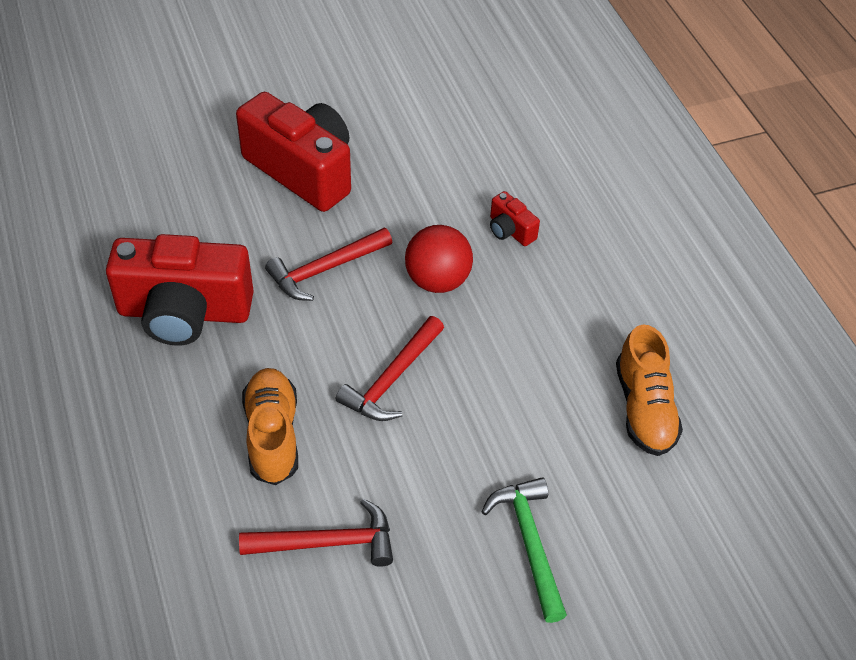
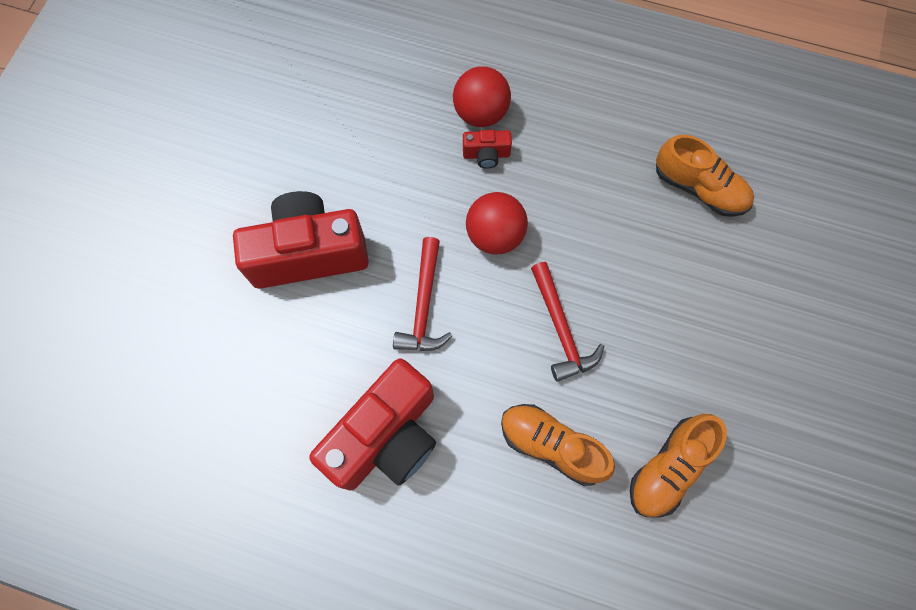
camera: 50 degrees left, 20 degrees up
red hammer [239,499,393,567] -> orange shoe [630,414,727,518]
green hammer [482,477,567,623] -> none
none -> red ball [453,66,511,127]

